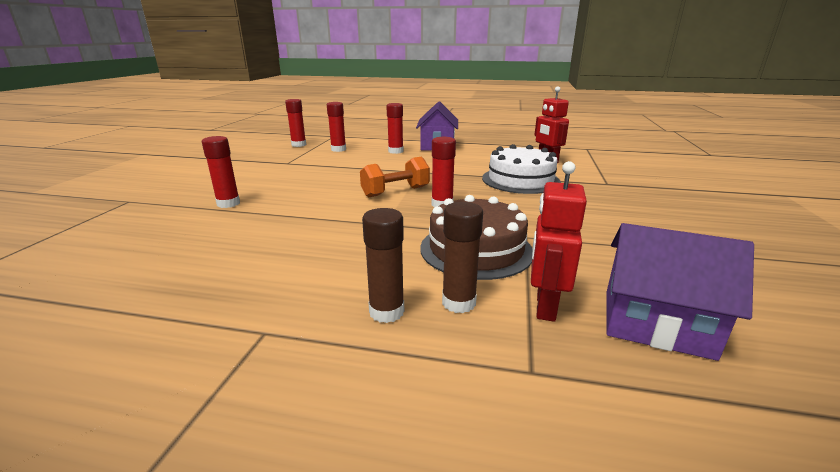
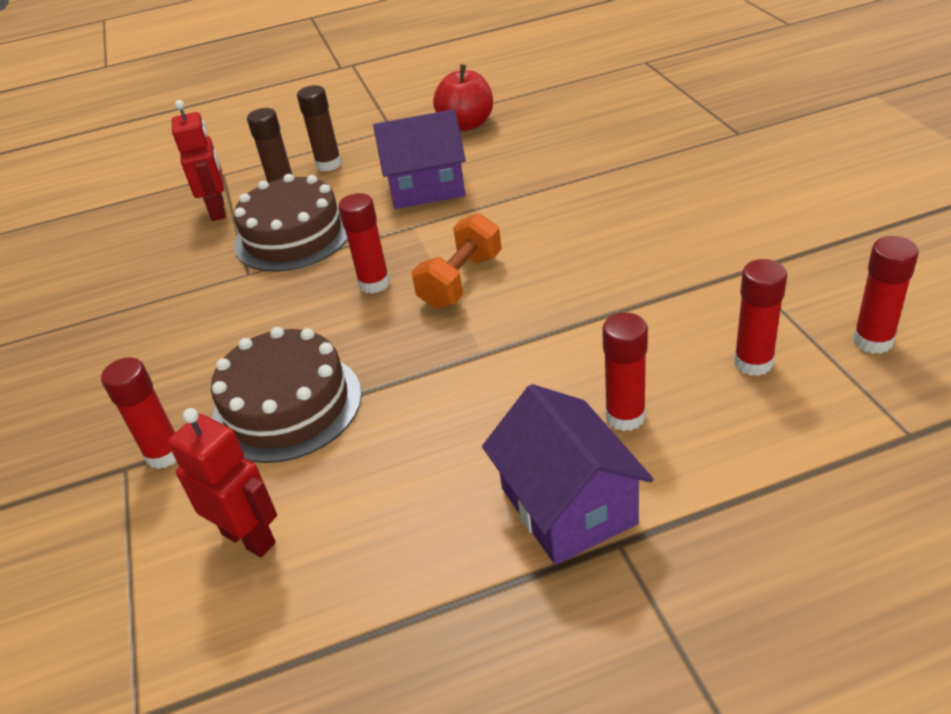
camera: 155 degrees right, 15 degrees up
red glue stick [202,136,240,208] -> red glue stick moved to [101,357,176,469]
white cake [482,144,561,194] -> brown cake [211,327,362,463]
purple house [606,223,754,361] -> purple house moved to [373,109,466,209]
none -> red apple [433,64,493,131]

